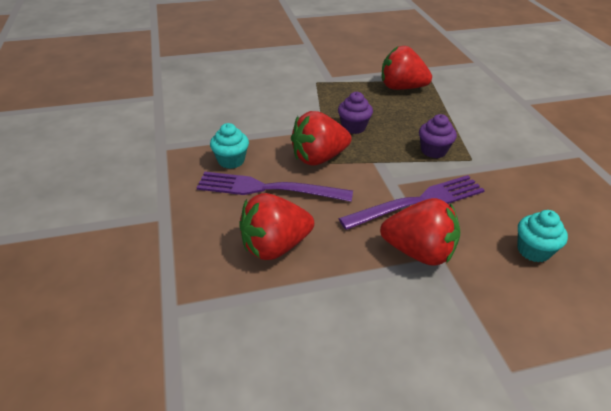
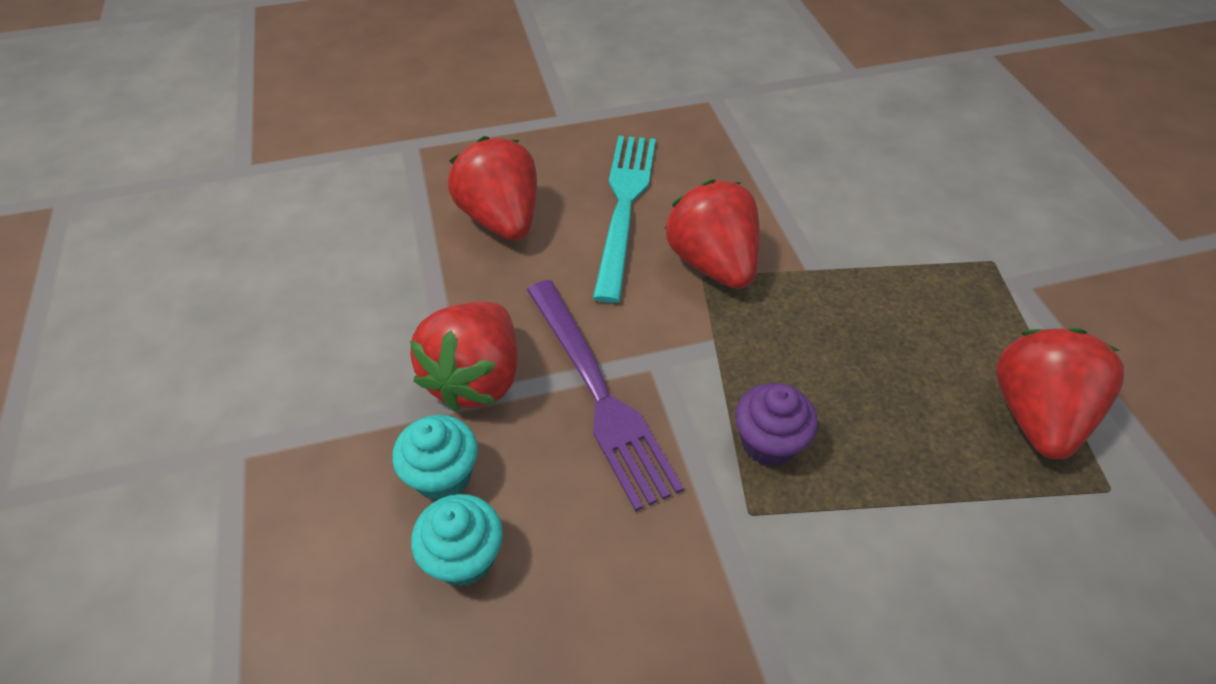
camera: 90 degrees right, 10 degrees up
purple fork [197,172,353,202] -> turquoise fork [593,136,656,303]
turquoise cupcake [210,123,249,169] -> turquoise cupcake moved to [392,415,478,500]
purple cupcake [338,92,373,134] -> none

